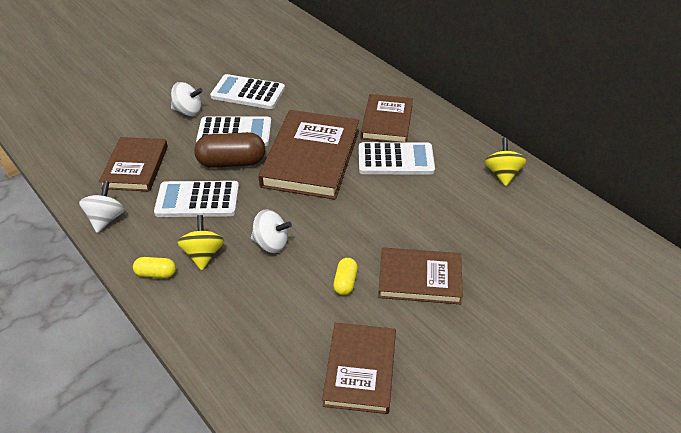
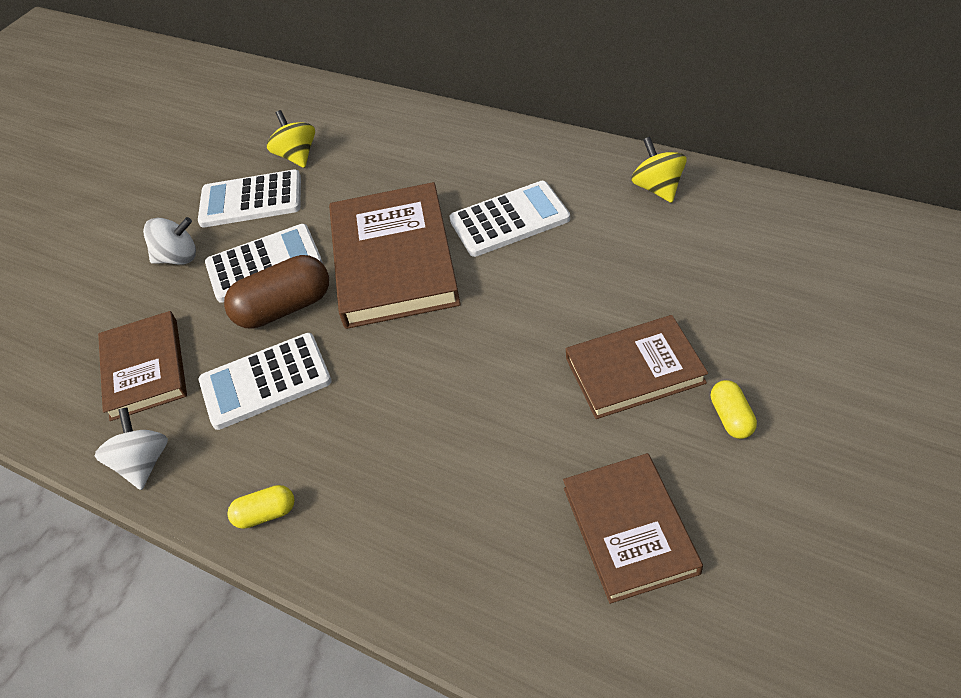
camera: 15 degrees left, 5 degrees up
yellow spinning top [177,215,224,270] -> yellow spinning top moved to [267,110,315,168]
white spinning top [251,209,292,253] -> none
yellow capsule [333,258,358,295] -> yellow capsule moved to [711,380,757,439]
brown book [361,94,413,142] -> none

